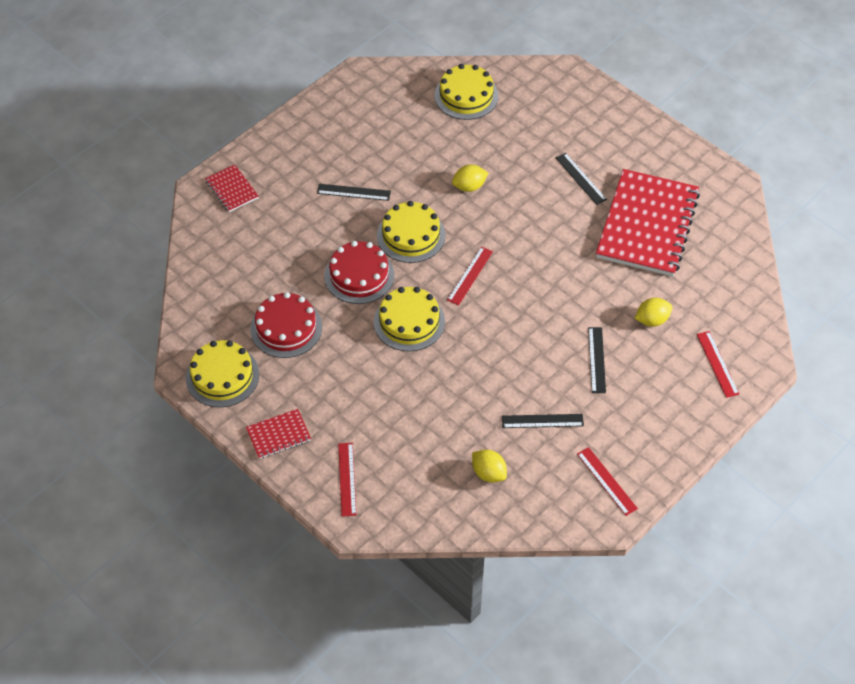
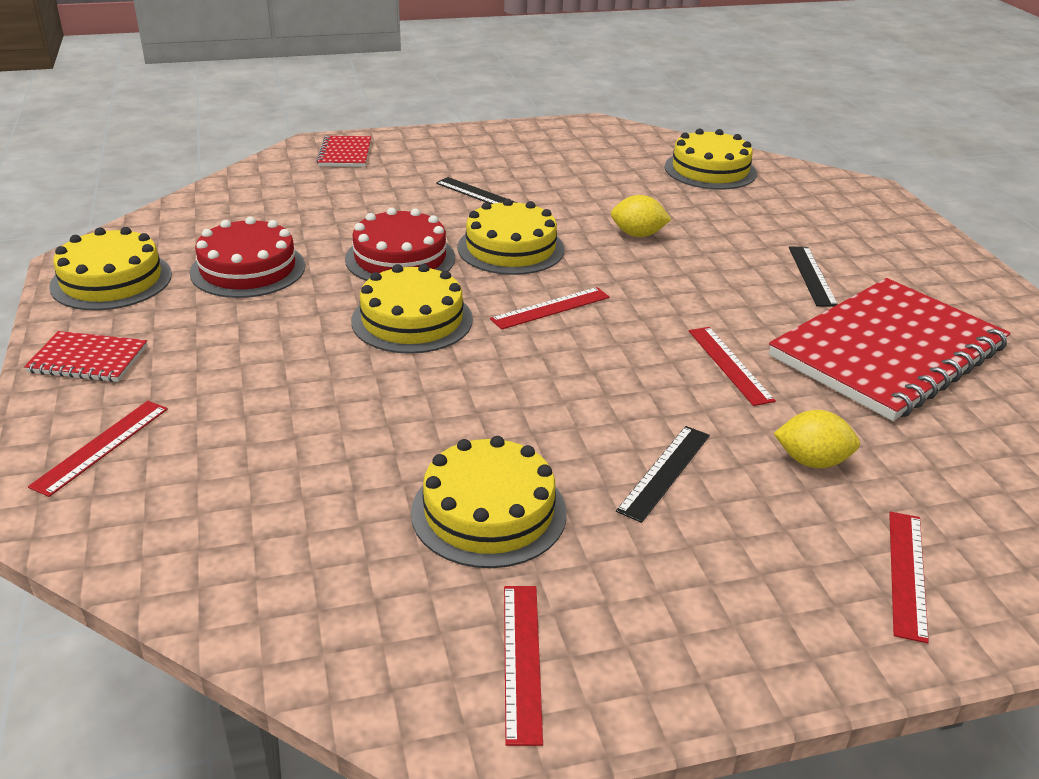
camera: 30 degrees right, 20 degrees down
yellow lemon [472,450,507,482] -> none
black ruler [502,414,584,428] -> yellow cake [411,436,567,568]
none -> red ruler [689,327,776,406]

